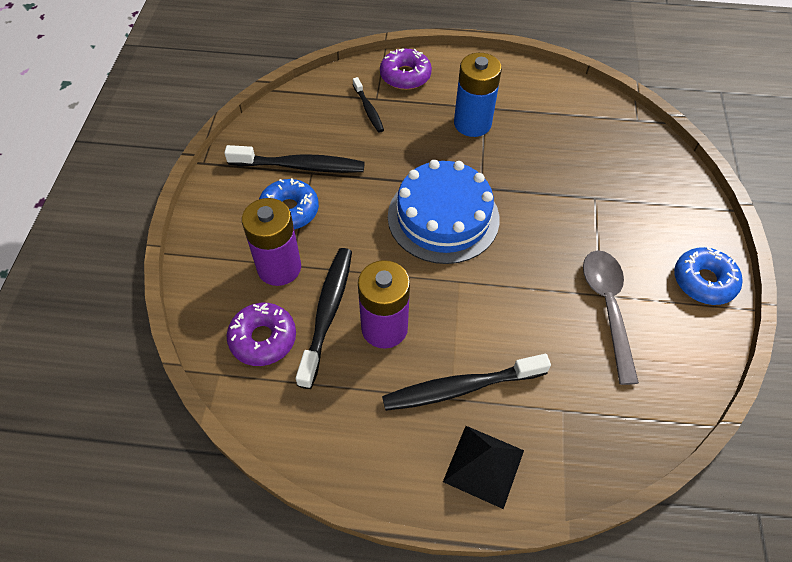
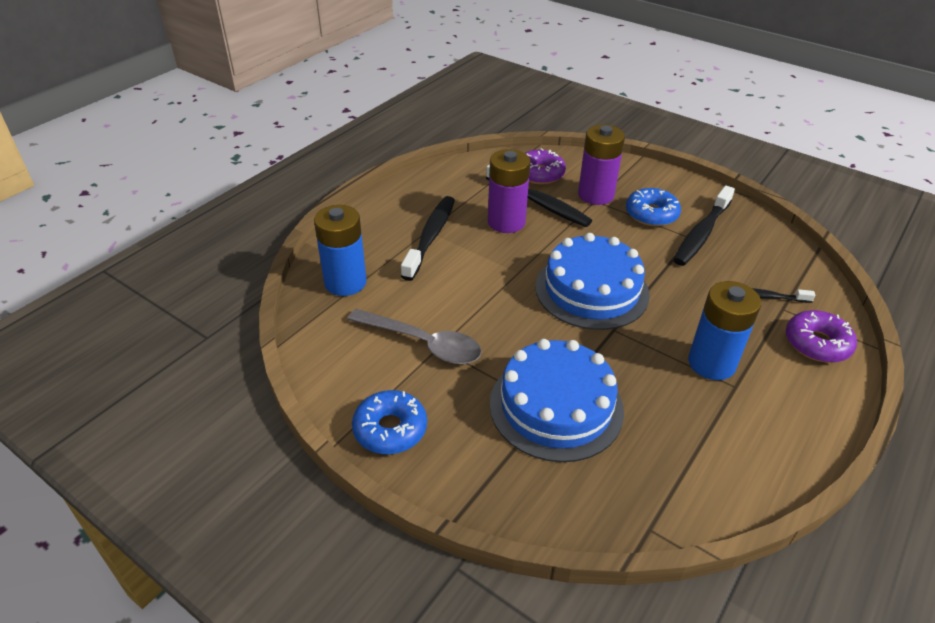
camera: 120 degrees right, 15 degrees down
black pyramid [443,426,524,509] -> none
none -> blue battery [314,205,367,296]
none -> blue cake [490,339,624,462]

